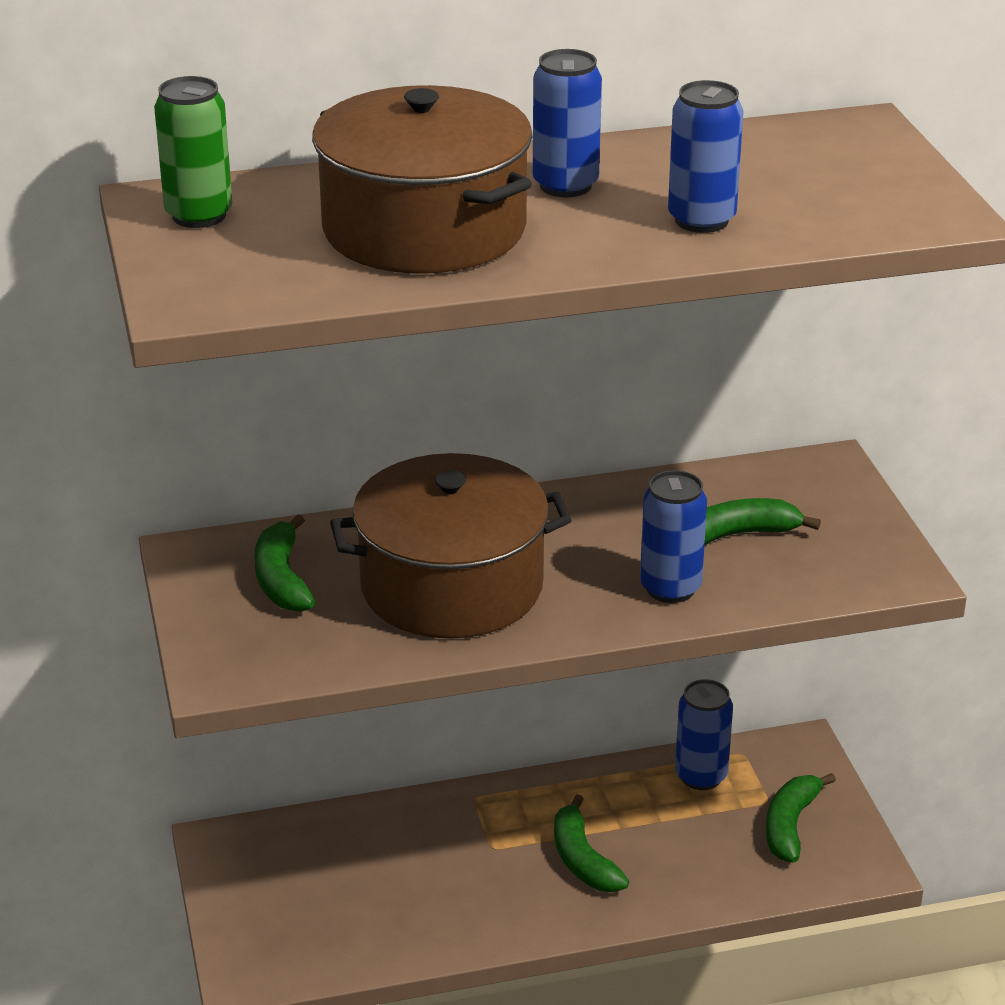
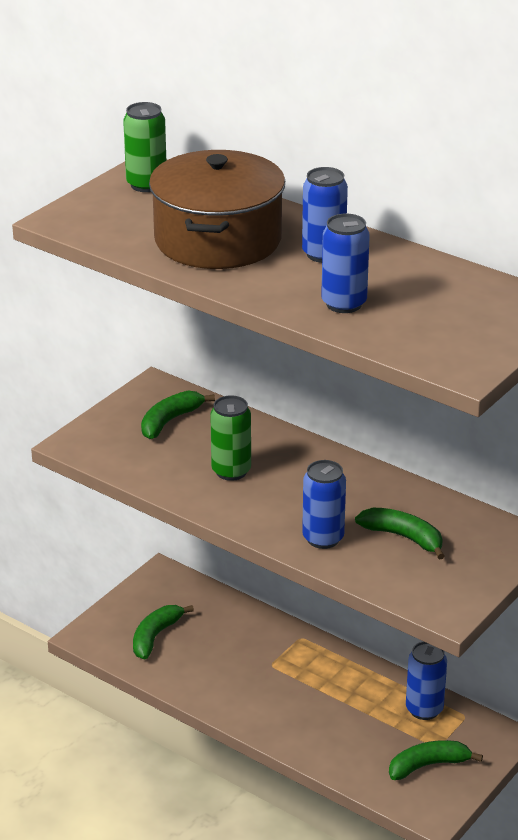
camera: 50 degrees right, 0 degrees up
brown pot [330,453,571,639] -> green can [210,395,251,481]
green banana [554,794,629,892] -> green banana moved to [133,605,194,659]

